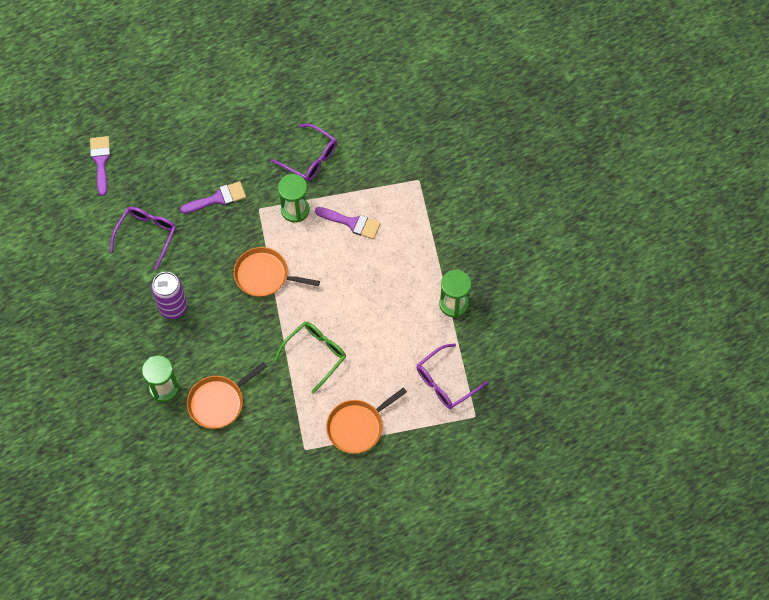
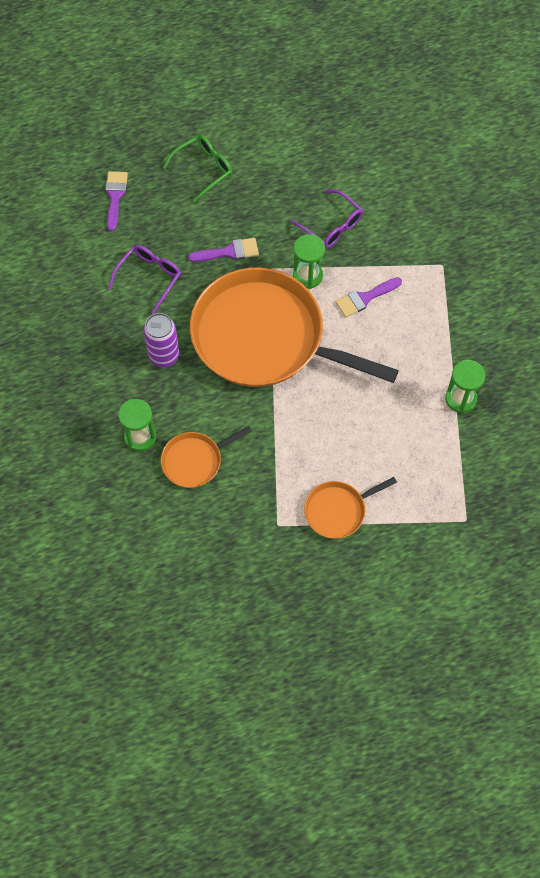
camera: 10 degrees right, 0 degrees up
orange pan [234,247,320,297] -> orange pan [190,268,399,387], size x2.29
green glasses [274,322,346,394] -> green glasses moved to [163,135,232,202]
purple brush [315,207,380,239] -> purple brush turned 120 degrees clockwise [335,277,402,318]
purple glasses [417,344,488,409] -> none

